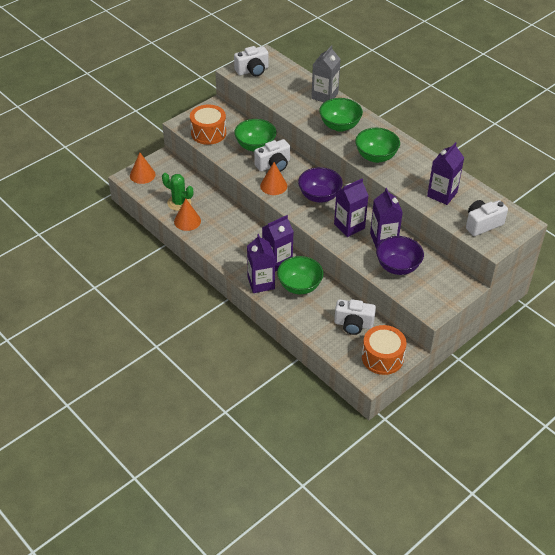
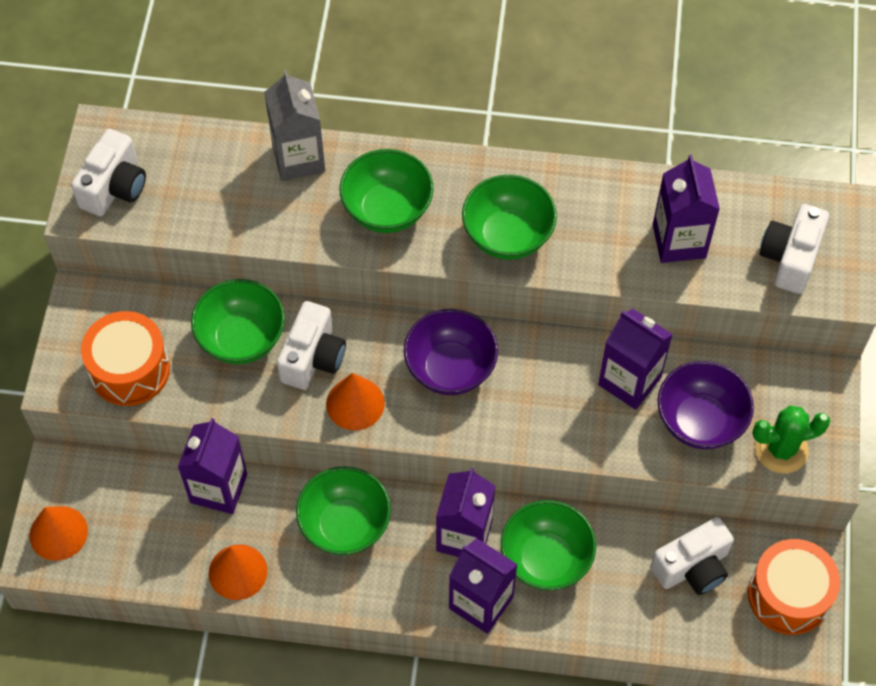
camera: 40 degrees left, 15 degrees up
green cactus [162,173,193,211] -> green cactus moved to [752,405,830,474]
purple carton [334,178,369,237] -> purple carton moved to [178,418,247,514]
none -> green bowl [296,466,391,555]

